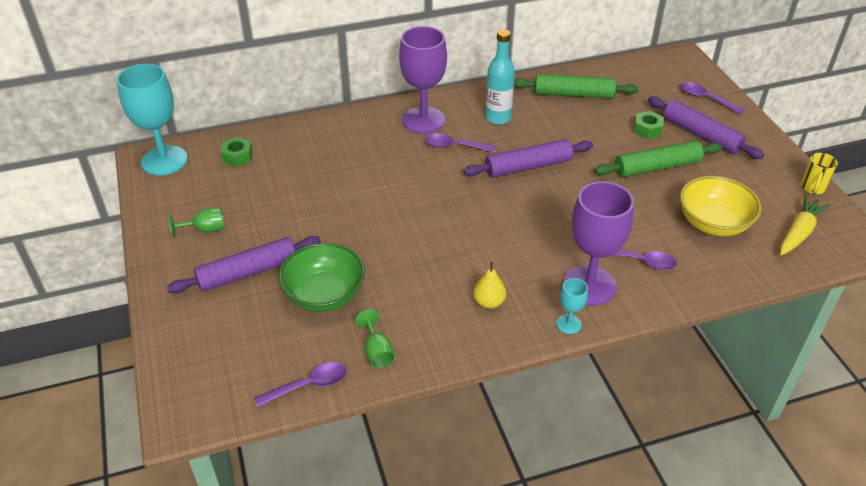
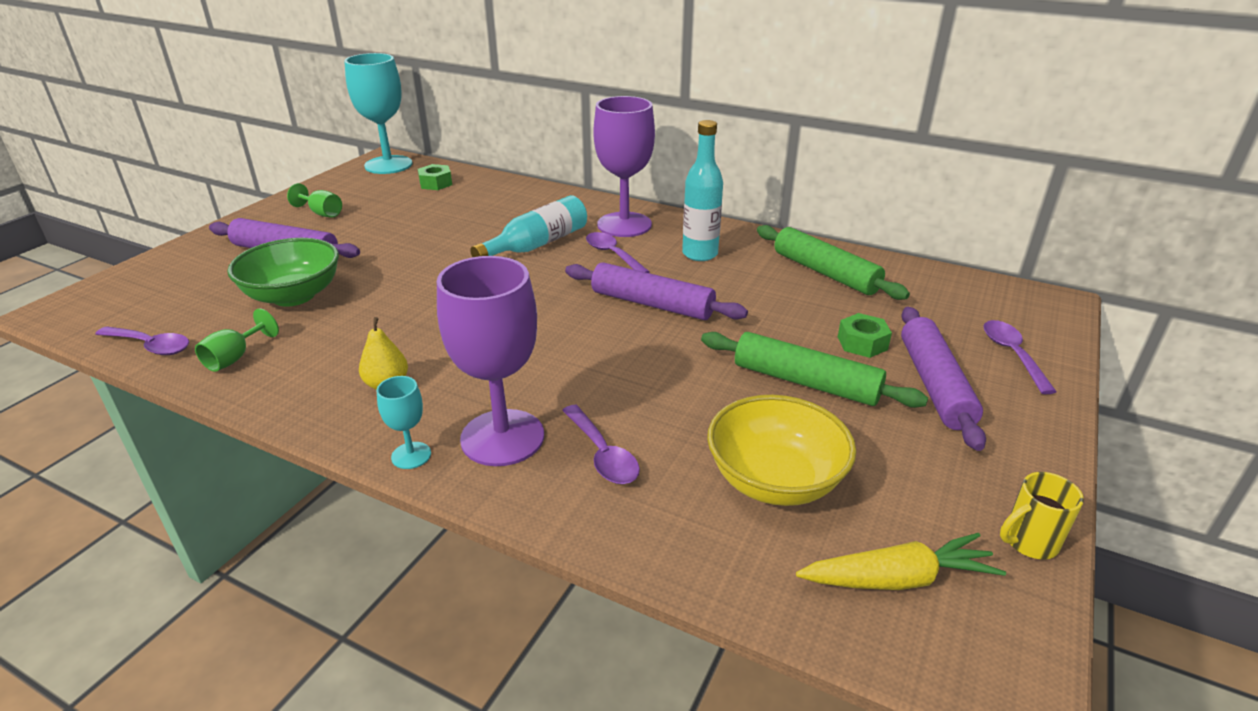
camera: 45 degrees right, 10 degrees down
none -> turquoise bottle [470,195,587,257]

